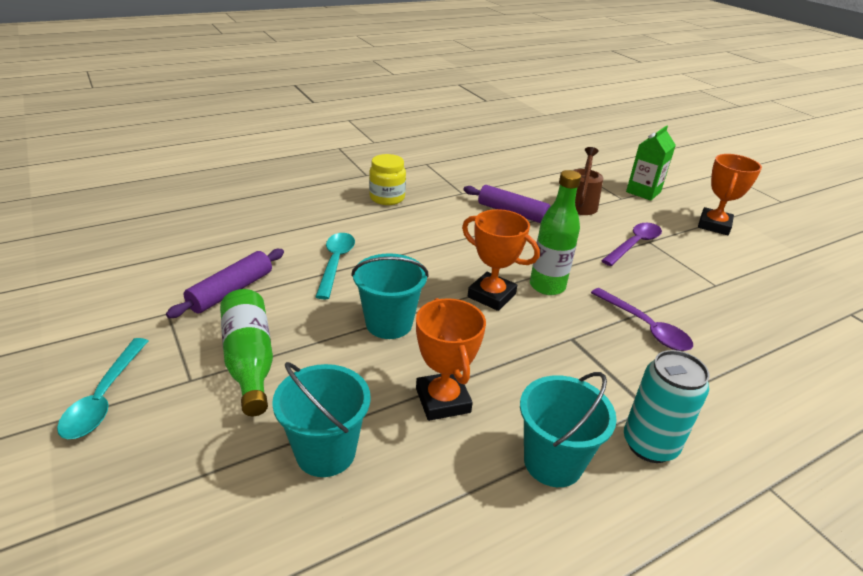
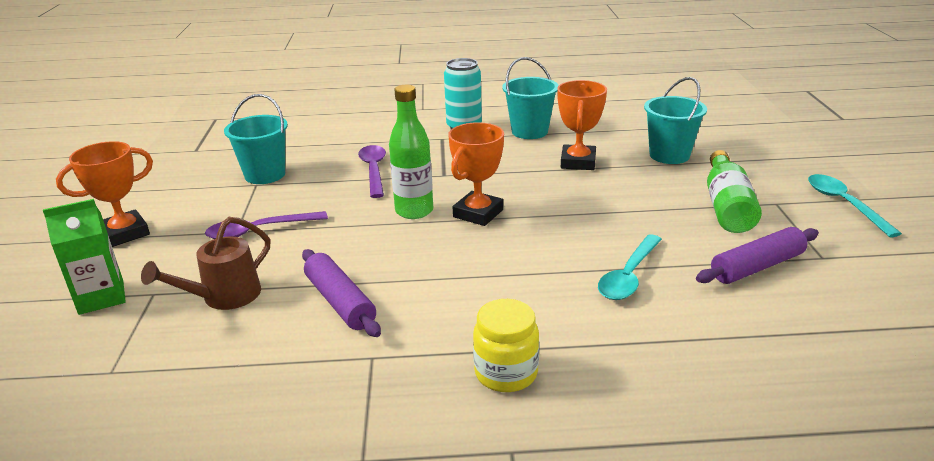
camera: 150 degrees left, 5 degrees down
turquoise spoon [57,338,148,439] -> turquoise spoon turned 45 degrees counterclockwise [808,174,902,237]
turquoise bucket [351,253,429,339] -> turquoise bucket moved to [224,94,288,184]
orange trophy [462,209,540,311] -> orange trophy turned 60 degrees clockwise [448,122,504,226]

